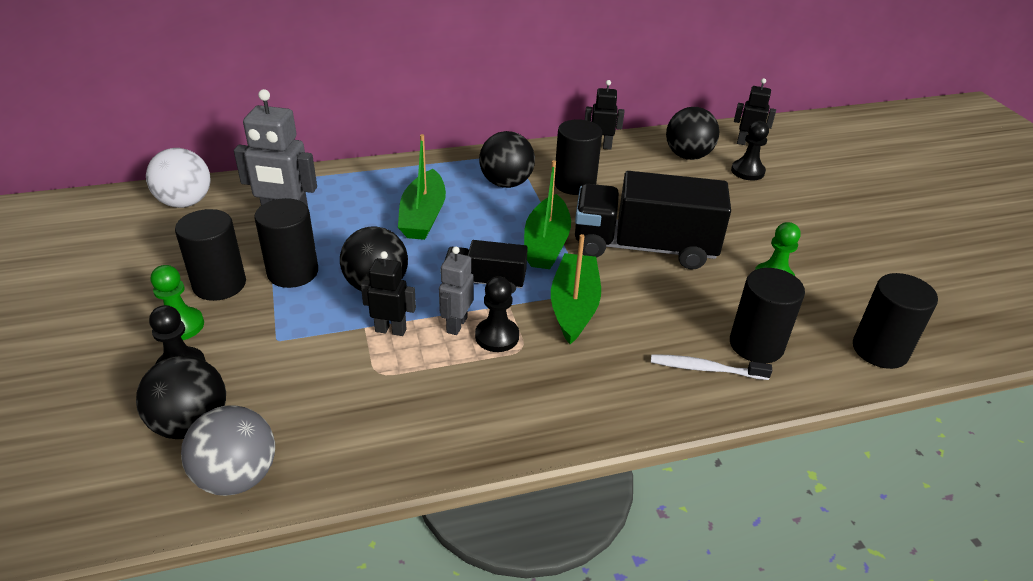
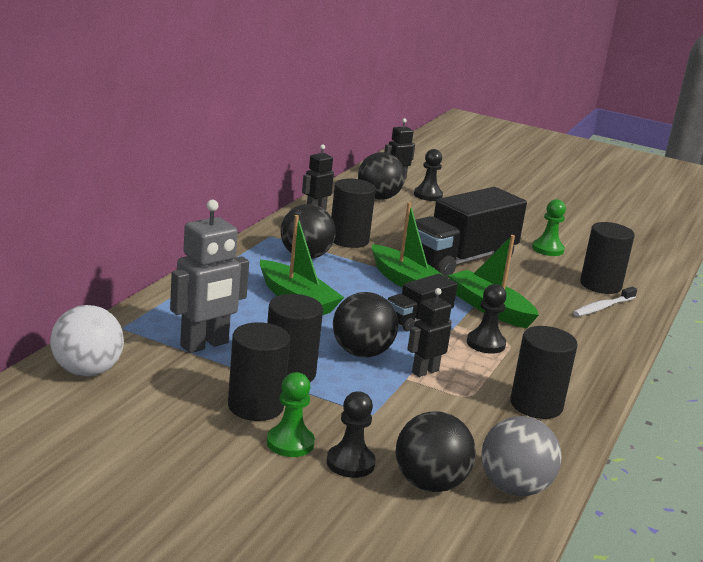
camera: 50 degrees left, 15 degrees down
grey robot [439,246,474,335] -> none
black cylinder [853,273,938,369] -> black cylinder moved to [510,326,578,419]

